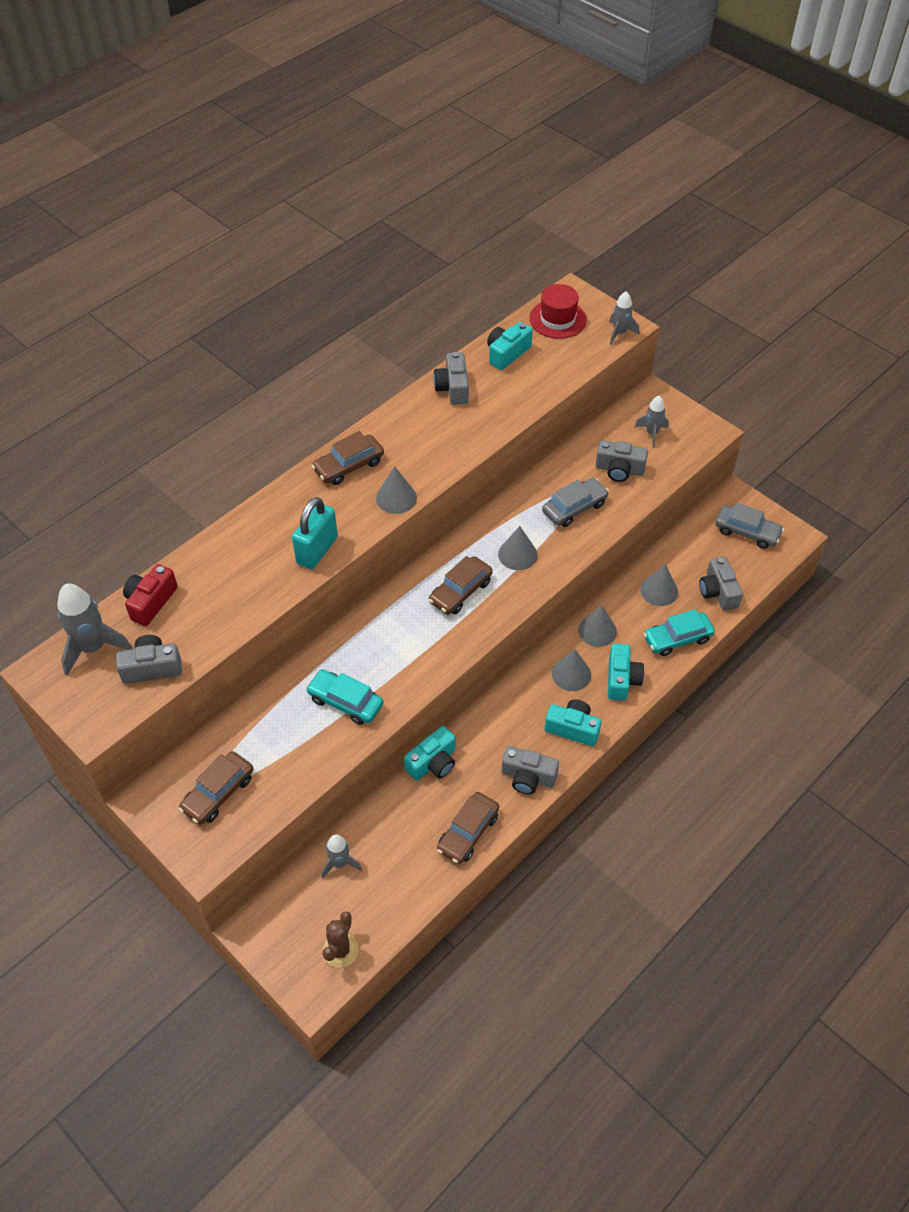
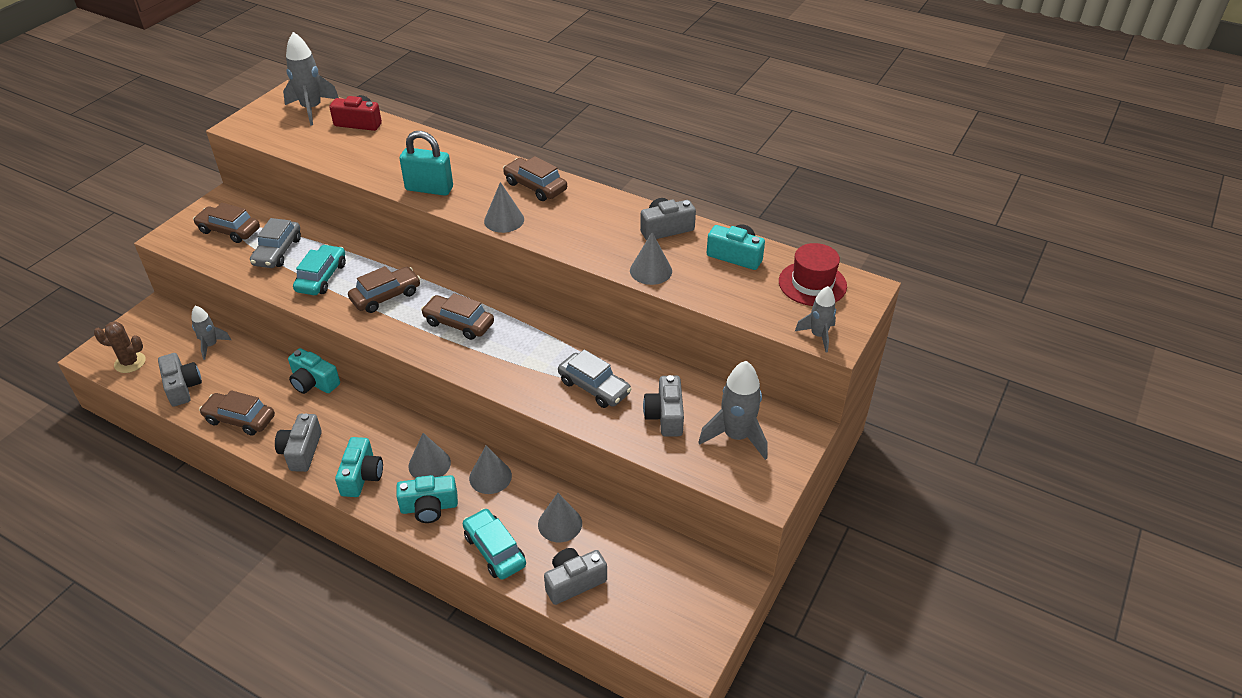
camera: 75 degrees right, 10 degrees down
grey camera [116,635,182,684] -> grey camera moved to [158,353,202,407]
grey cone [498,526,538,570] -> grey cone moved to [630,232,672,285]
grey rocket [635,396,669,448] -> grey rocket [698,361,768,460], size x1.65
grey car [715,502,784,549] -> grey car moved to [250,218,301,268]
none -> brown car [348,266,421,313]

